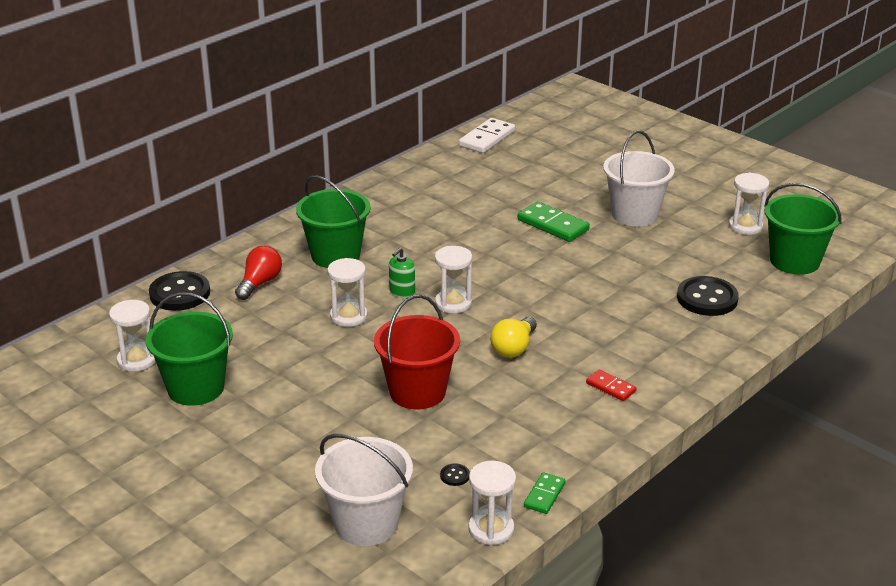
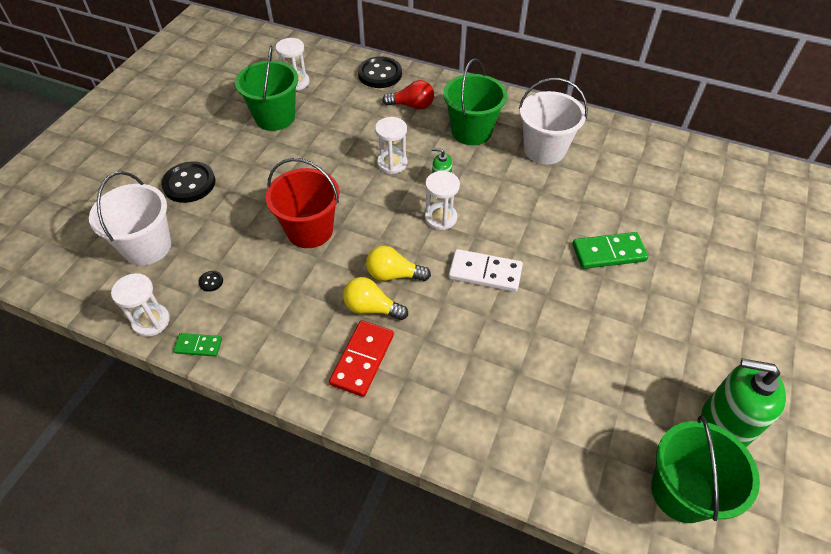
camera: 70 degrees right, 20 degrees up
white domino [459,118,515,153] -> white domino moved to [449,249,523,292]
green domino [517,202,590,242] -> green domino turned 60 degrees clockwise [572,232,649,269]
red domino [586,369,636,401] -> red domino [329,320,394,397], size x1.73
white bucket [603,130,675,226] -> white bucket moved to [519,78,588,164]
black button [677,276,739,316] -> black button moved to [161,161,215,203]
white hourglass [729,173,769,235] -> green soap dispenser [701,358,786,447]
none -> yellow light bulb [343,277,408,320]

